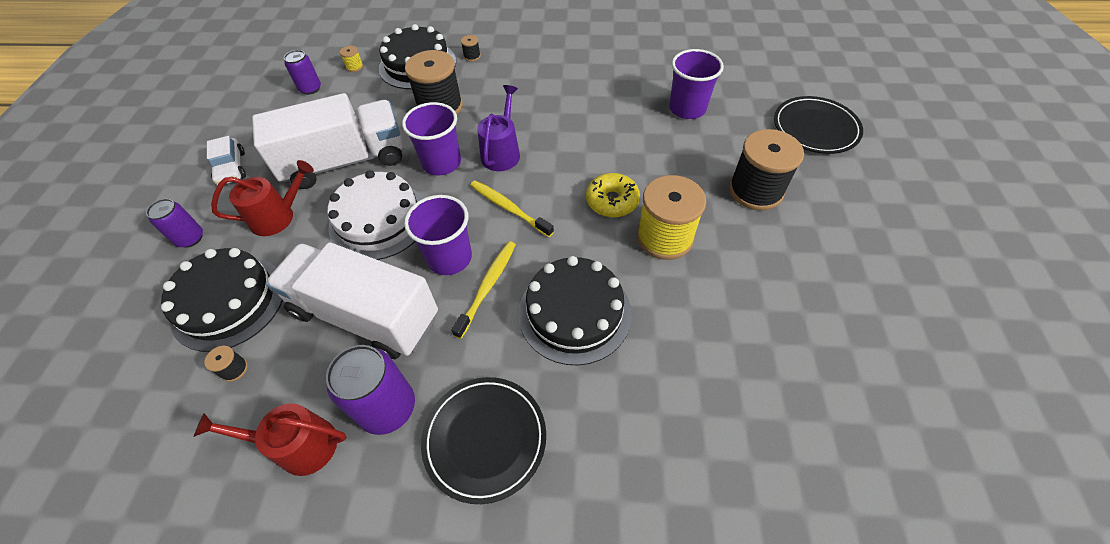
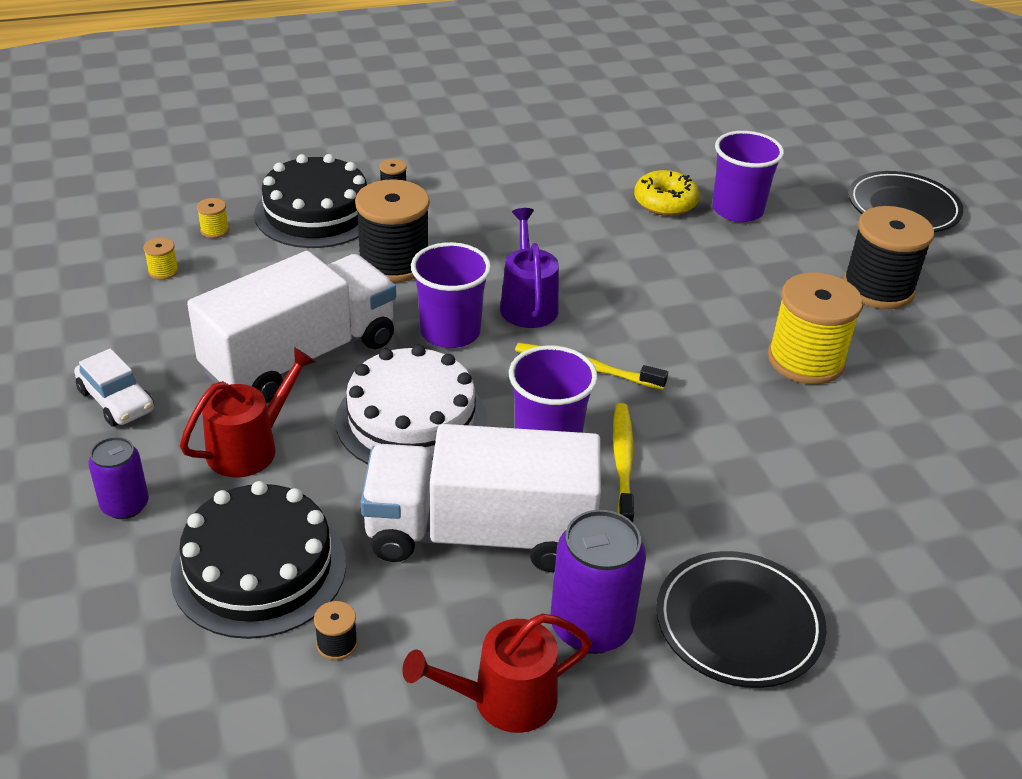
camera: 25 degrees left, 15 degrees down
purple can [284,50,321,95] -> yellow spool [143,238,179,280]
black cake [518,256,631,365] -> none
yellow donut [586,173,640,217] -> yellow donut moved to [634,170,700,216]

